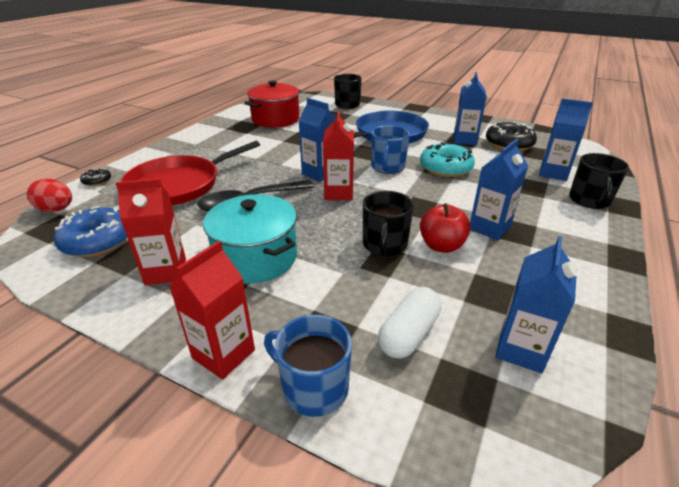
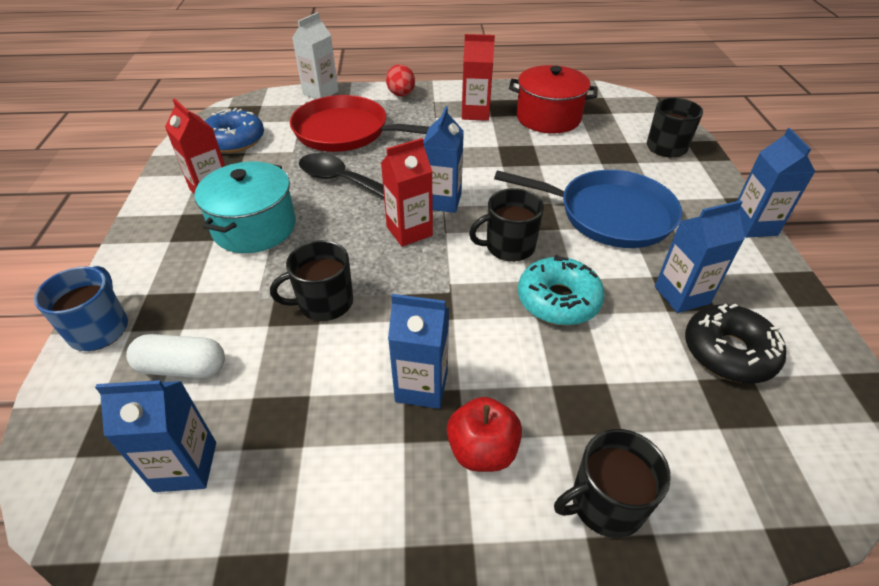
camera: 60 degrees right, 10 degrees up
red egg [27,179,72,212] -> red egg moved to [386,64,415,96]
black donut [80,168,111,186] -> white carton [292,12,339,99]
red carton [169,241,255,379] -> red carton moved to [462,34,495,121]
blue mug [371,125,410,174] -> black mug [469,188,544,262]
red apple [420,203,471,253] -> red apple moved to [447,397,522,472]
blue carton [539,98,593,181] -> blue carton moved to [737,128,815,238]

